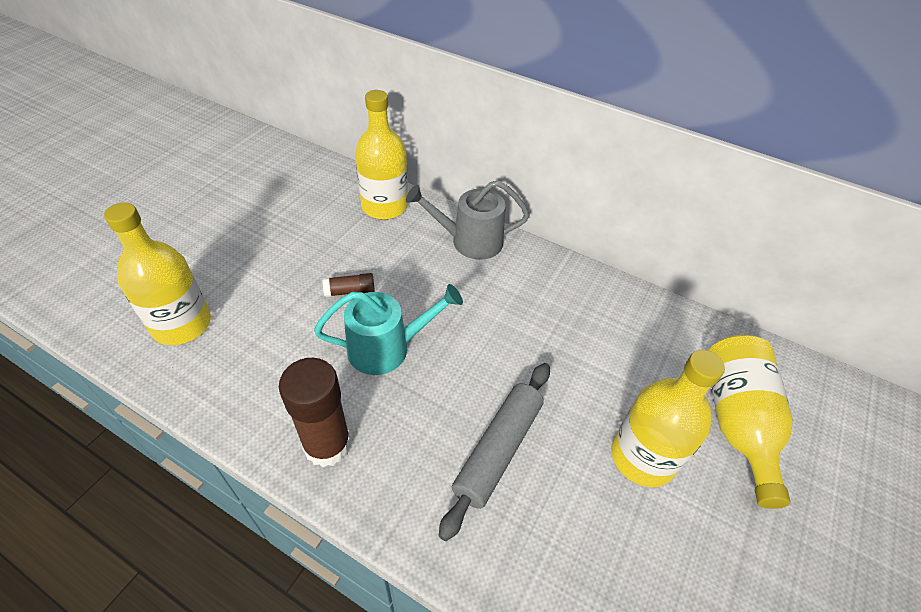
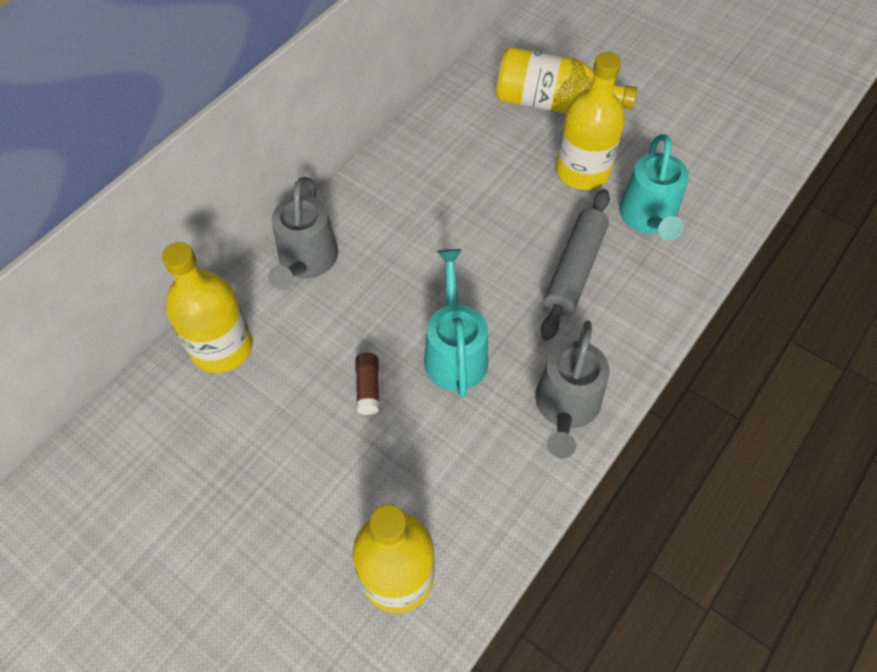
camera: 80 degrees left, 10 degrees up
brown glue stick [279,358,351,467] -> grey watering can [535,320,610,458]
grey rolling pin [439,363,550,541] -> grey rolling pin turned 75 degrees clockwise [541,189,610,340]
none -> turquoise watering can [619,134,689,241]

